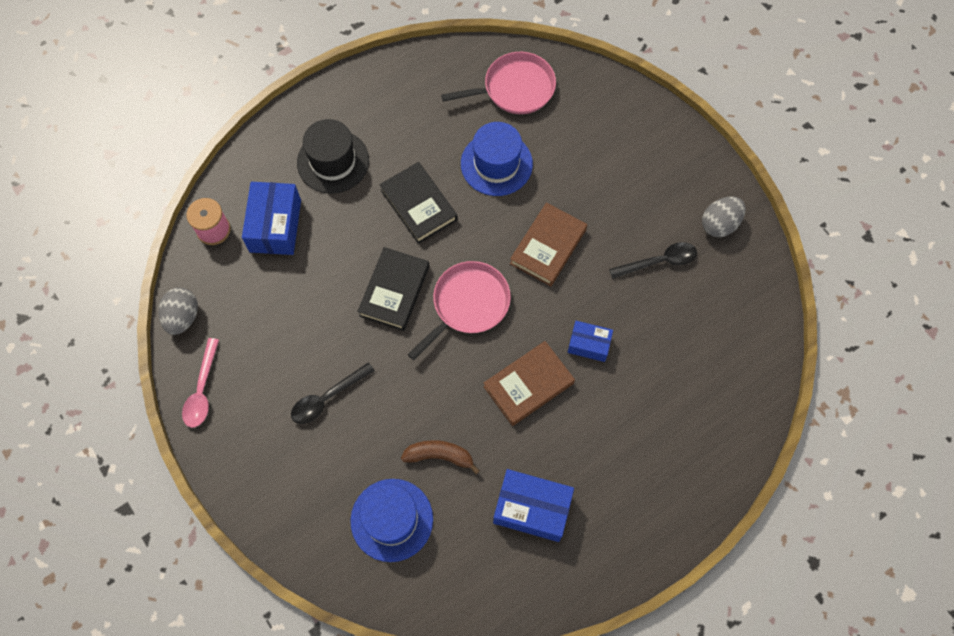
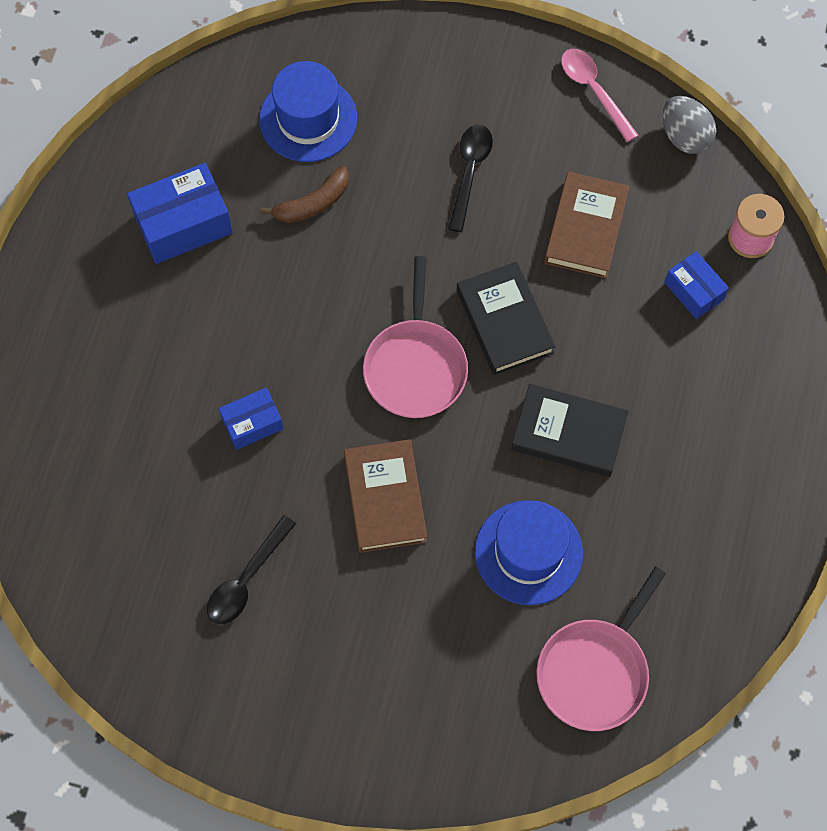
camera: 140 degrees right, 0 degrees up
blue box [242,182,301,255] -> blue box [664,251,729,319], size x0.60
black hat [297,119,369,194] -> none
brown book [483,341,575,426] -> brown book moved to [544,172,630,279]
grey egg [702,196,745,237] -> none

